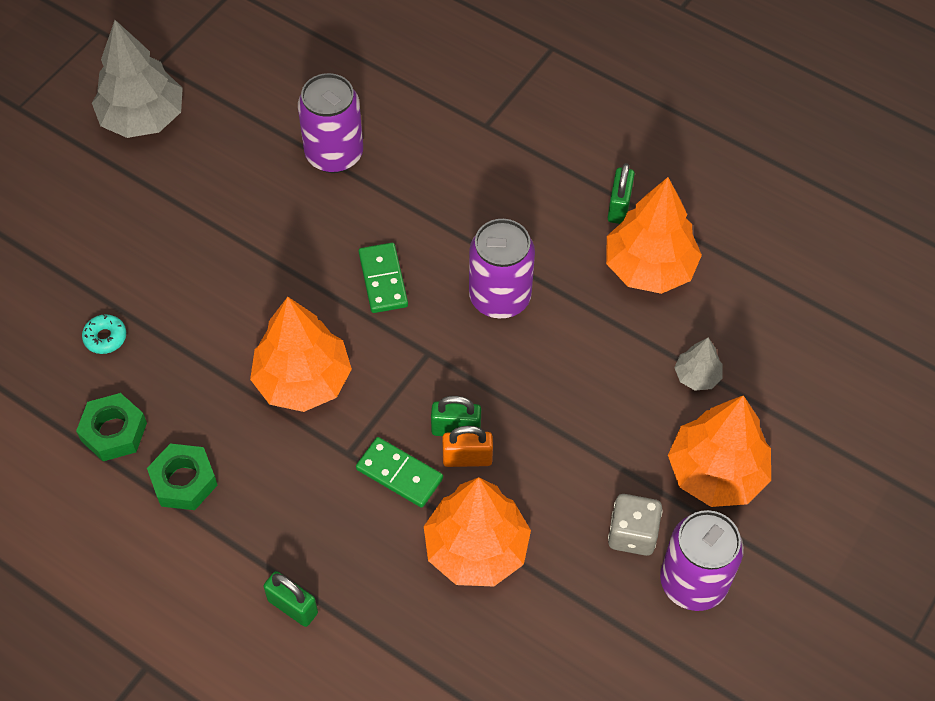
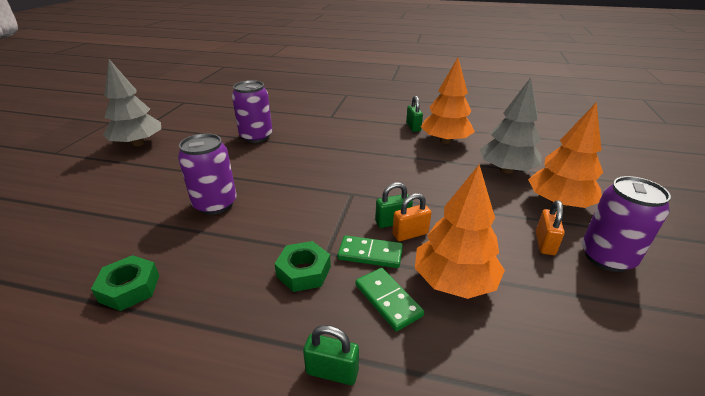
camera: 20 degrees left, 25 degrees down
turquoise donut [82,314,126,354] -> none
green nut [147,444,218,510] -> green nut moved to [275,241,331,292]
orange tree [250,297,352,412] -> none
green domino [359,243,408,313] -> green domino moved to [356,268,424,331]
purple can [469,219,535,319] -> purple can moved to [178,133,237,215]
grey dice [608,494,663,556] -> orange padlock [536,200,565,255]
grey tree [674,337,723,391] -> grey tree [479,78,542,174], size x2.05

